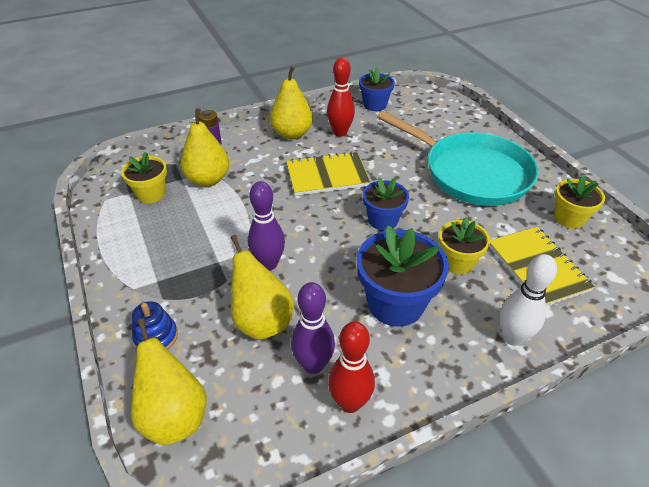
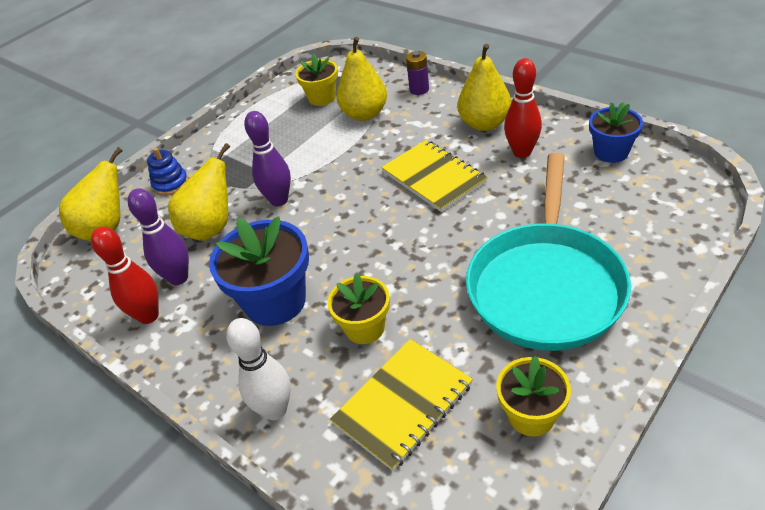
camera: 70 degrees right, 0 degrees up
blue flower pot [363,177,409,231] -> none

